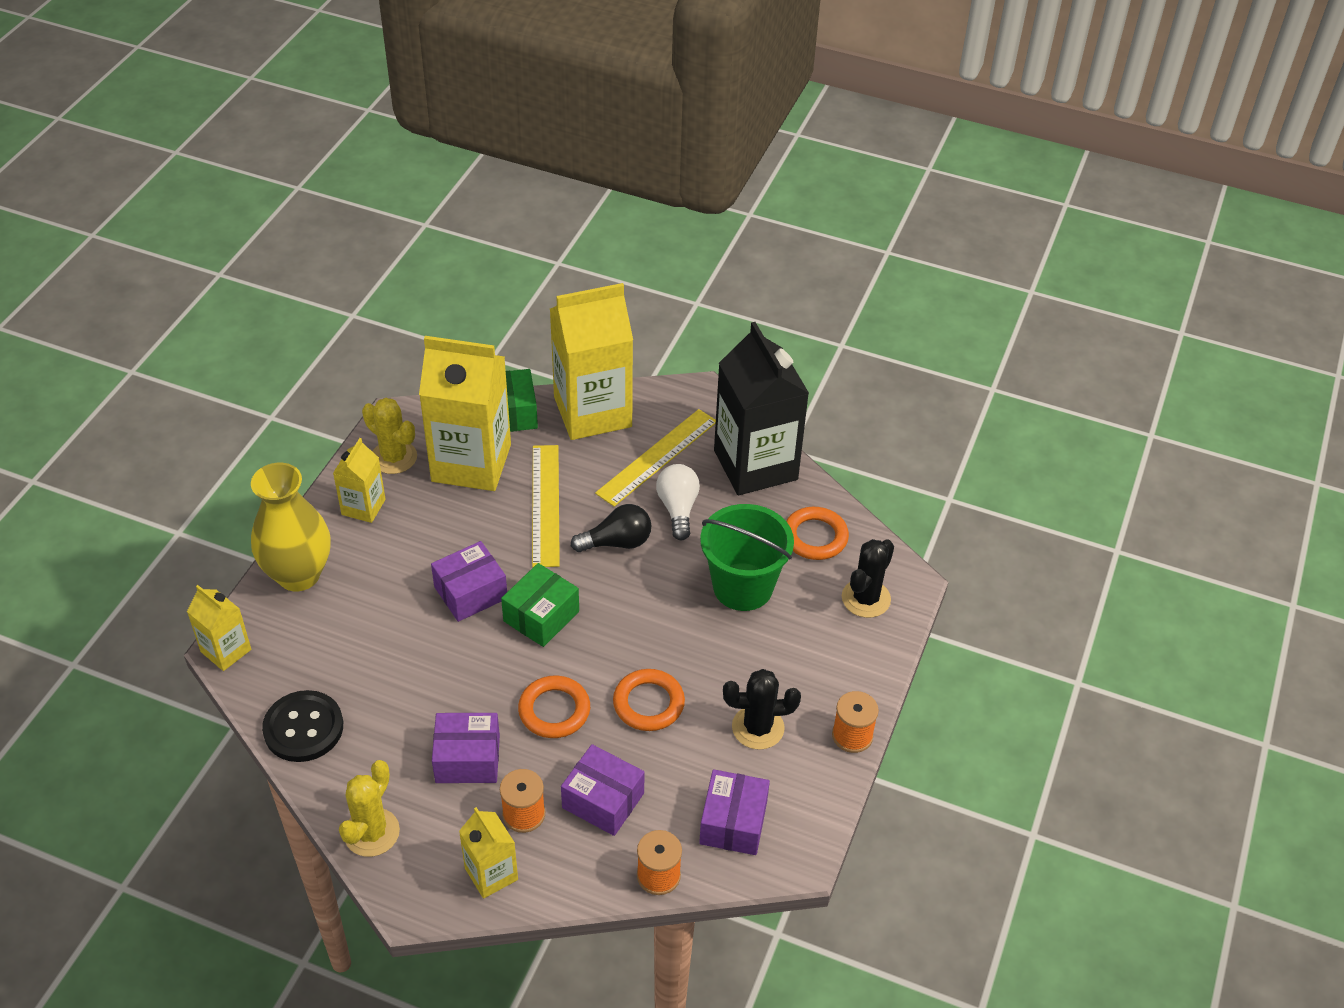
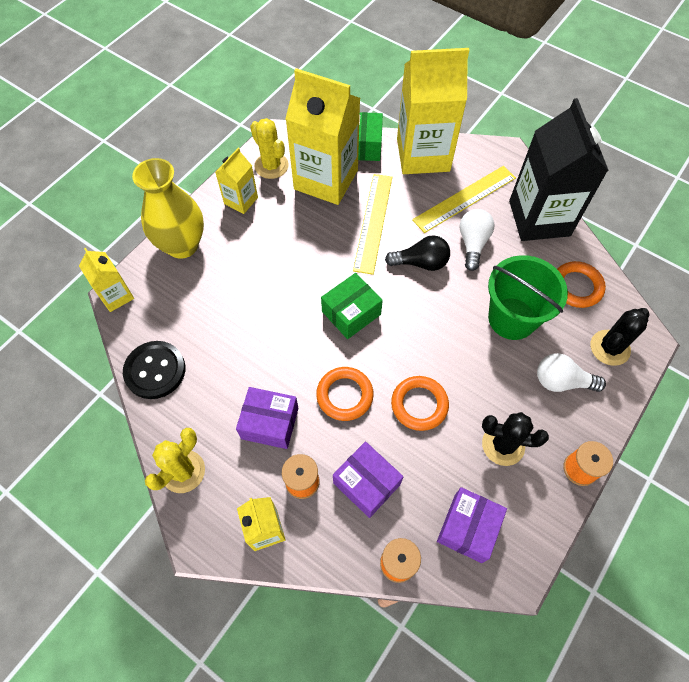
camera: 15 degrees right, 15 degrees up
purple box [431,541,507,622] -> none
none -> white light bulb [537,353,606,392]

